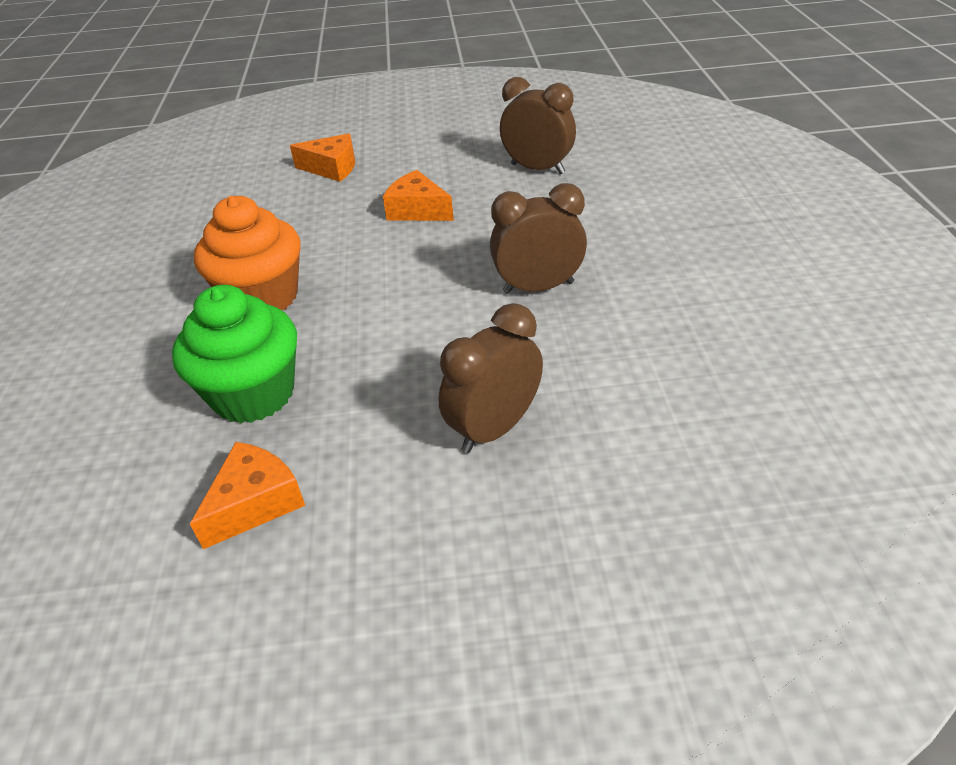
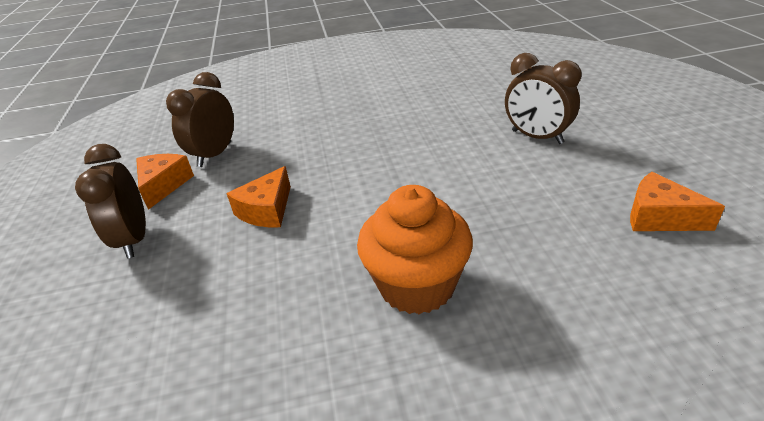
camera: 95 degrees left, 5 degrees down
green cupcake [172,285,297,424] -> none
orange cheese [290,134,355,182] -> orange cheese moved to [136,154,194,210]
brown clock [490,183,587,294] -> brown clock moved to [75,144,146,259]

